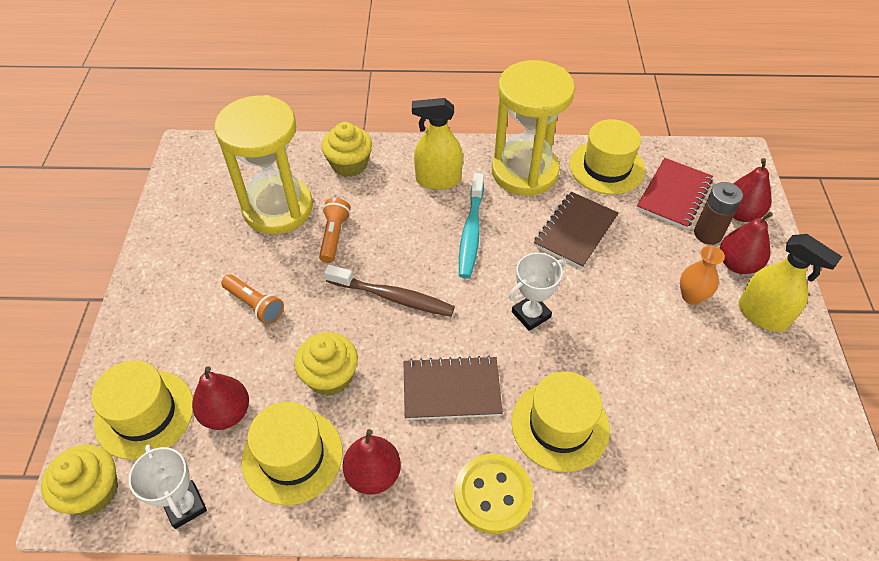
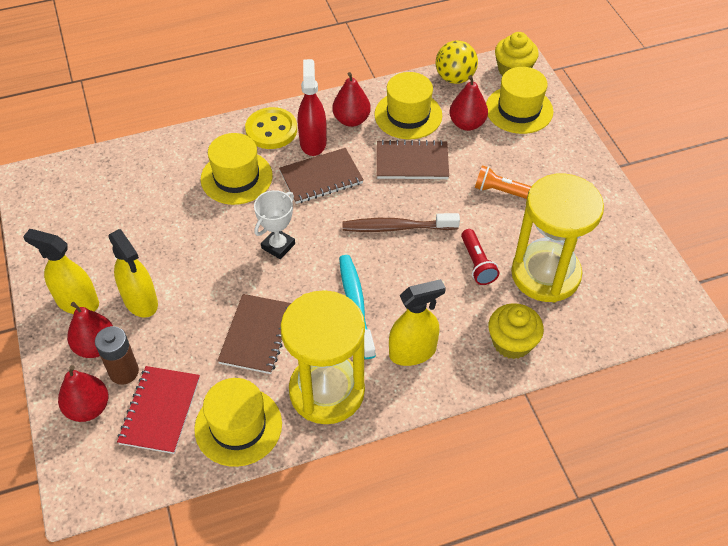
camera: 160 degrees right, 0 degrees up
white trophy [129,445,207,529] -> yellow ball [436,40,478,84]
yellow cupcake [294,332,358,396] -> brown notebook [377,140,449,179]
orange flashlight [319,198,351,263] -> red flashlight [461,229,499,285]
orange vase [680,246,725,305] -> yellow spray bottle [108,229,158,318]
none -> red spray bottle [298,59,327,156]

